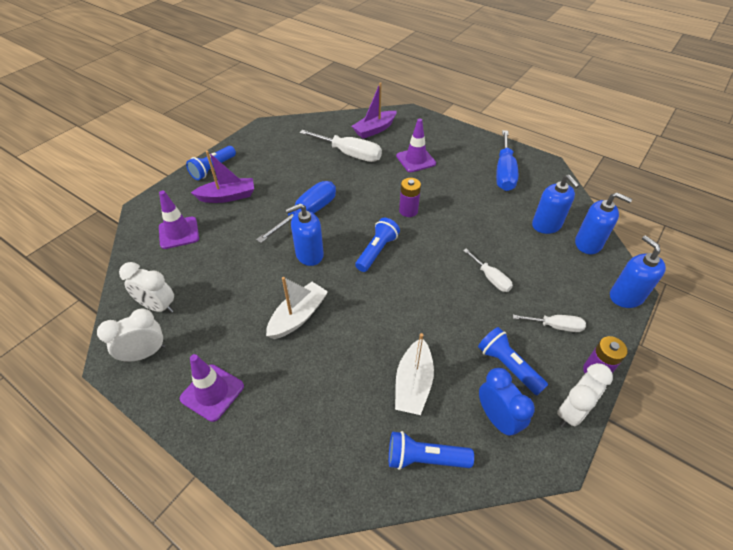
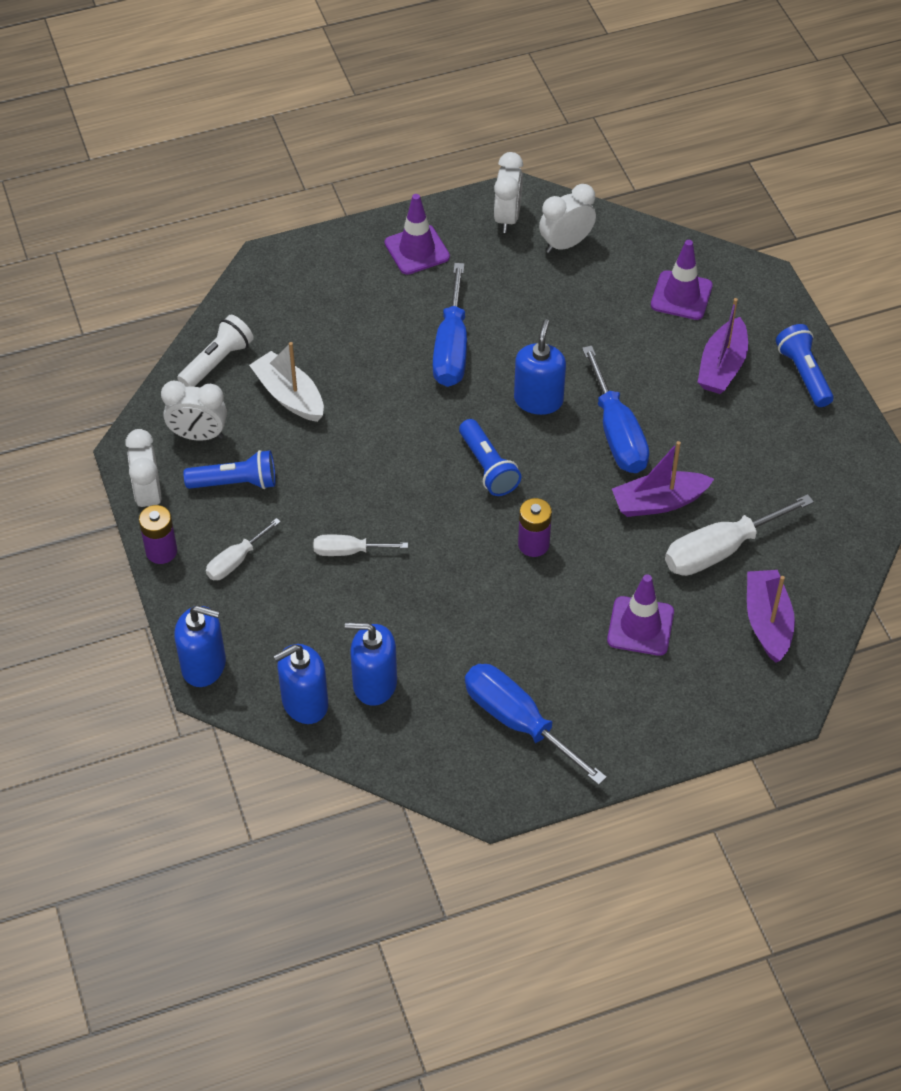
camera: 125 degrees right, 5 degrees up
white boat [266,277,328,339] -> blue screwdriver [433,263,467,387]
blue flashlight [389,431,474,470] -> white flashlight [177,315,254,387]
blue clock [479,368,535,438] -> white clock [161,381,227,441]
none -> purple boat [612,441,714,517]

